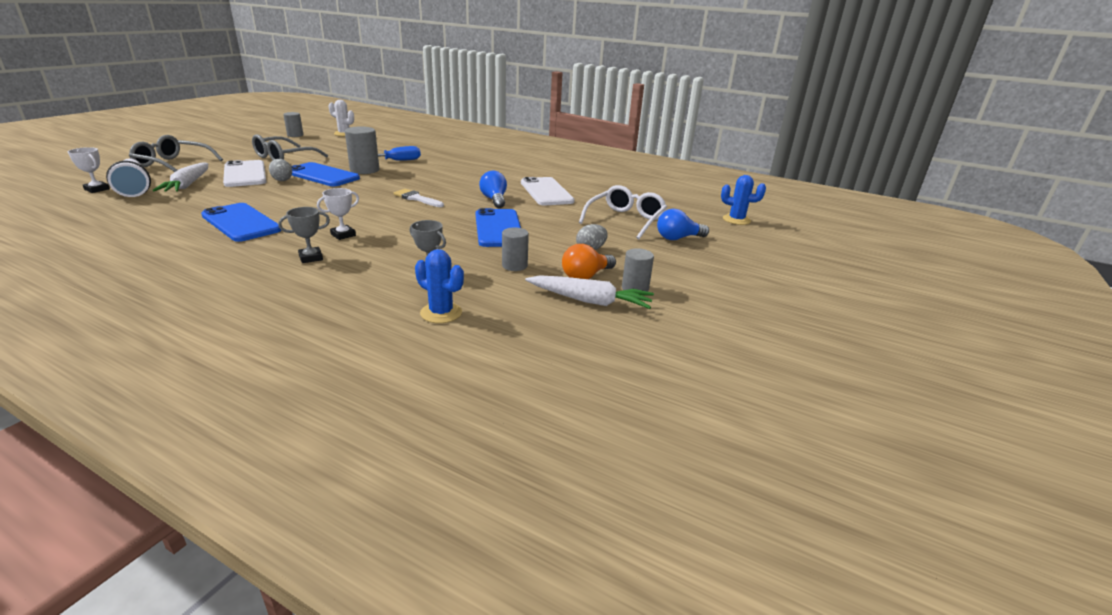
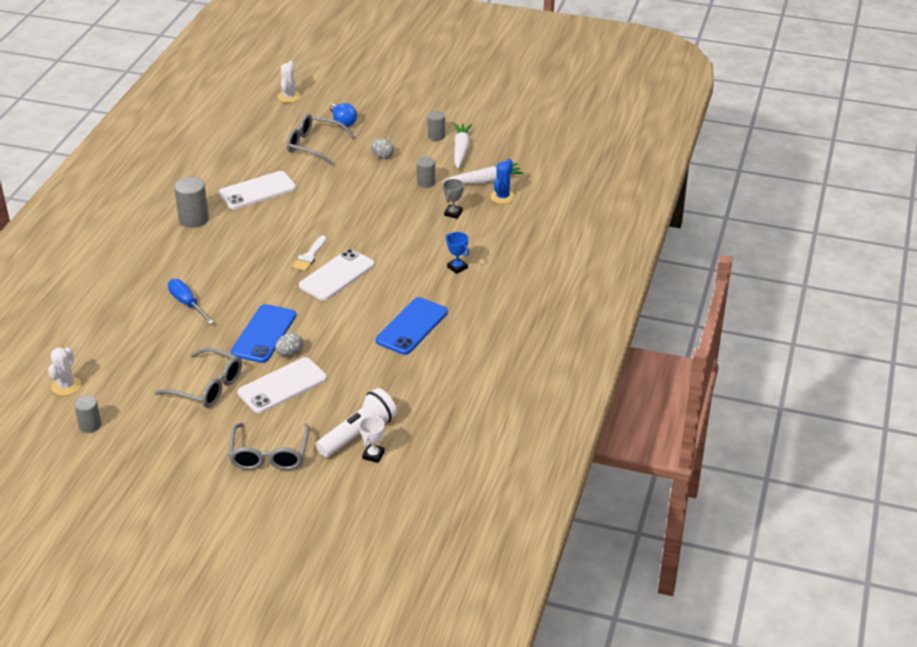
camera: 100 degrees left, 10 degrees up
white carrot [153,163,208,192] -> white carrot moved to [442,163,524,184]
grey trophy [278,207,330,263] -> blue trophy [446,232,469,274]
white trophy [317,188,359,240] -> none
grey cylinder [345,126,379,174] -> grey cylinder moved to [174,177,209,228]
blue phone [475,208,521,247] -> none
blue light bulb [479,170,507,208] -> none
orange light bulb [562,244,616,279] -> none
white glasses [579,185,667,239] -> grey glasses [287,114,355,165]
blue cactus [721,175,766,225] -> white cactus [278,61,301,103]
none -> white phone [299,249,375,301]

